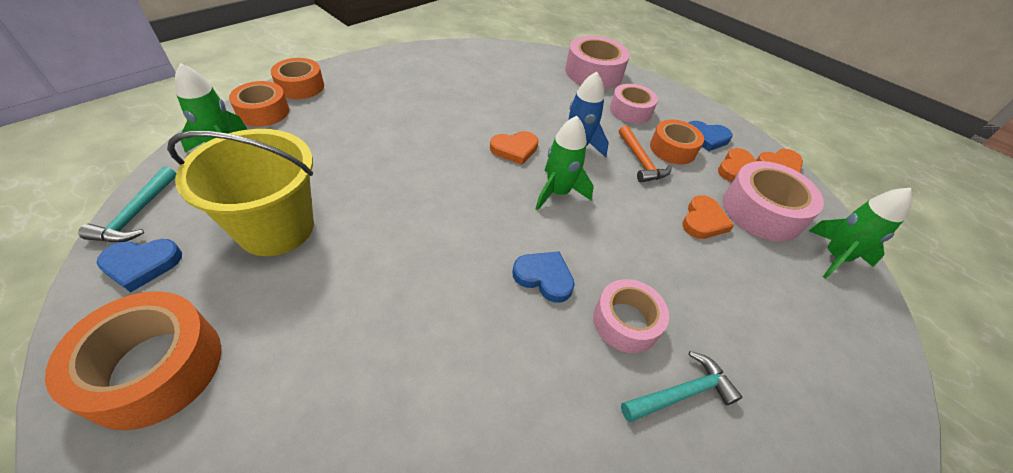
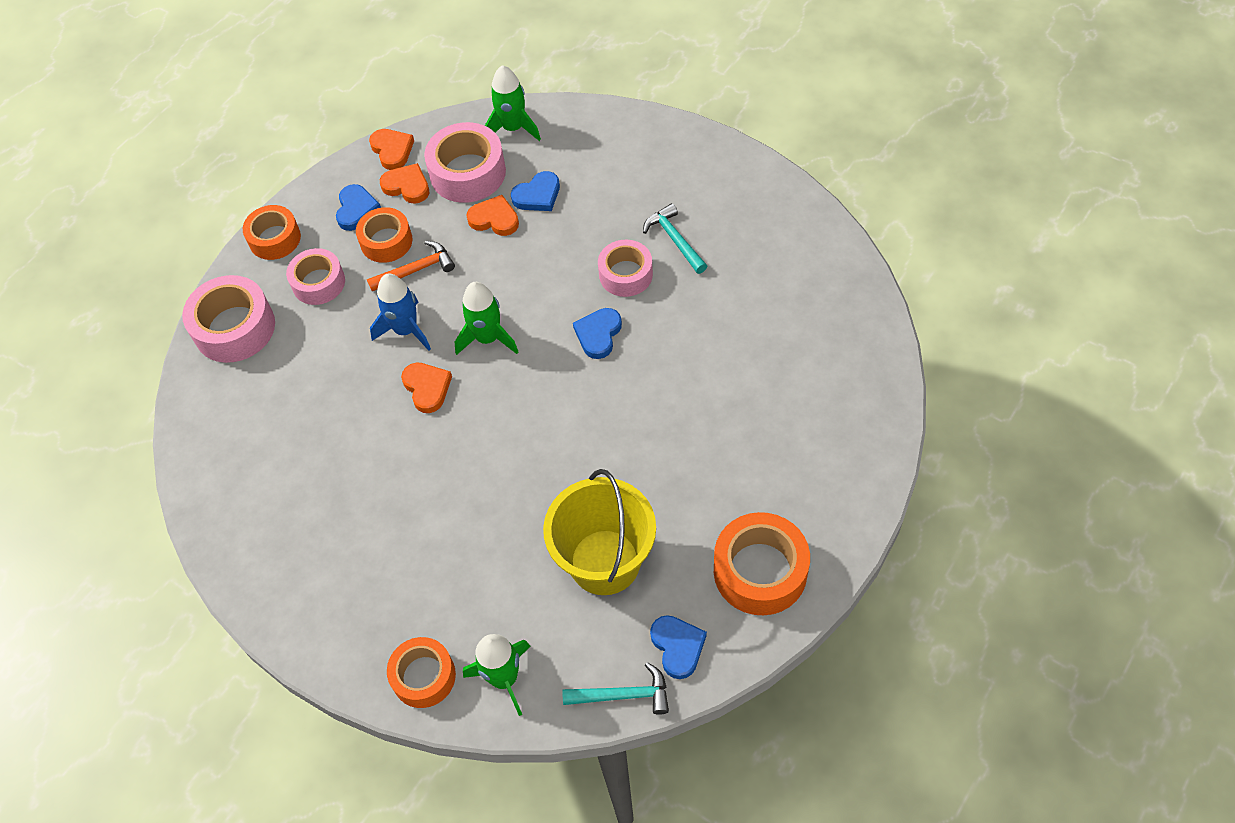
camera: 90 degrees left, 10 degrees up
orange tape [271,58,324,99] -> orange tape moved to [243,205,301,260]
none -> blue heart [511,171,560,211]

